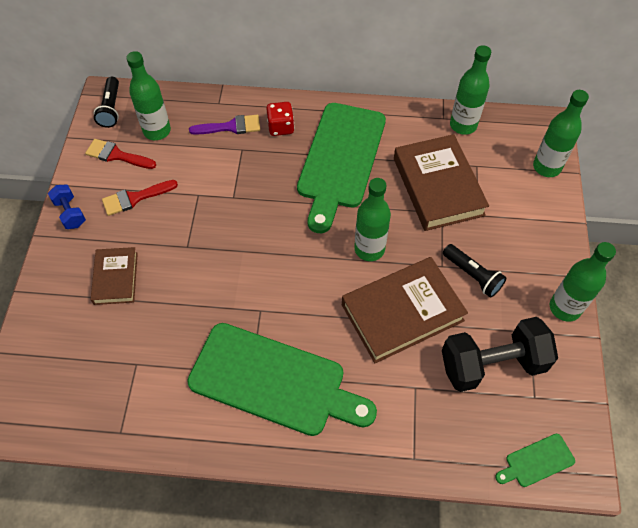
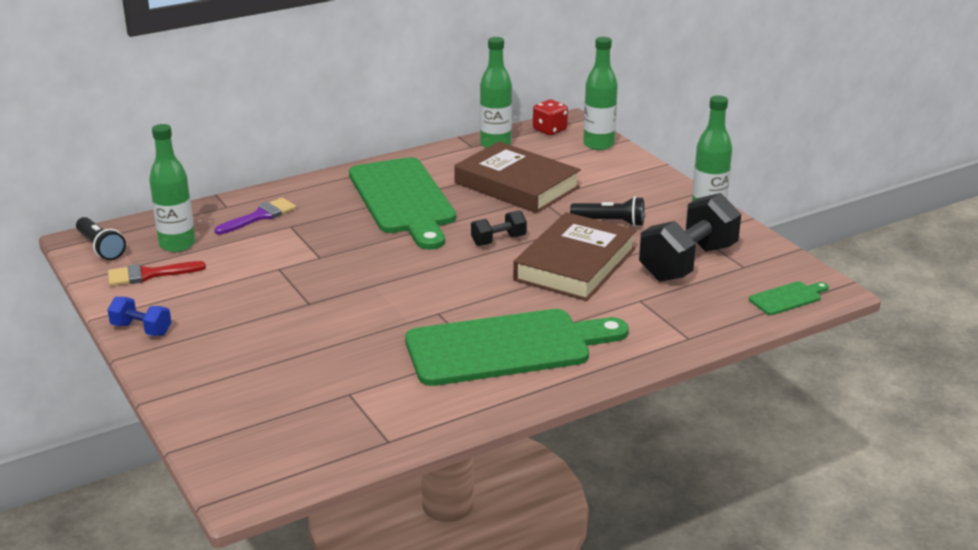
camera: 35 degrees left, 30 degrees down
brown book [91,247,138,305] -> none
red brush [102,180,178,216] -> none
red dice [266,102,294,136] -> red dice moved to [533,99,568,135]
green bottle [354,178,391,261] -> black dumbbell [471,210,527,246]
green cutting board [495,434,575,487] -> green cutting board turned 150 degrees counterclockwise [749,281,829,315]

